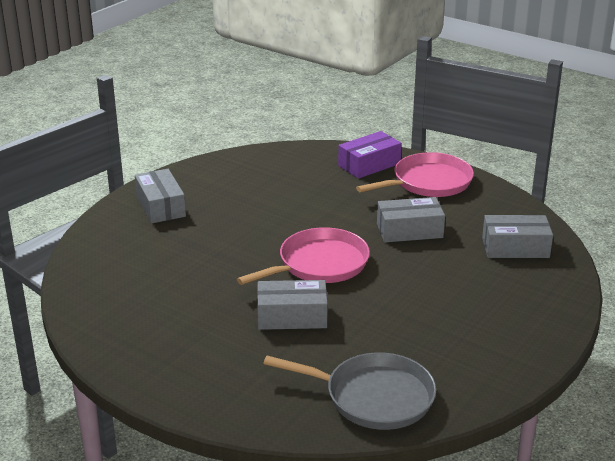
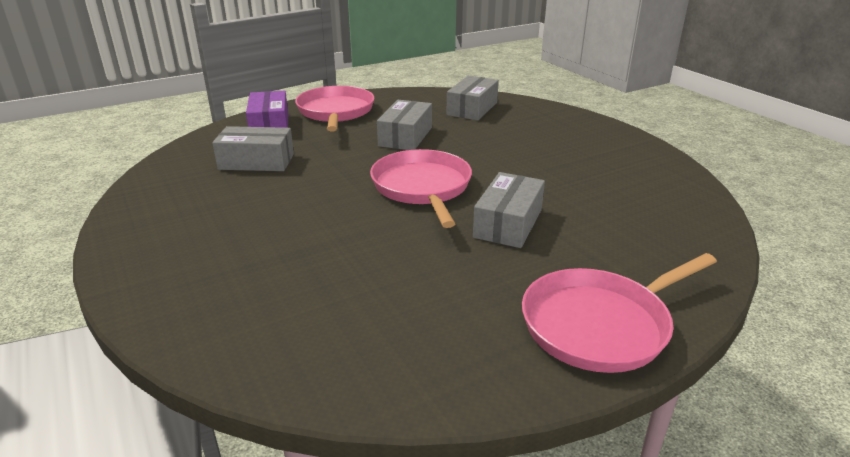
camera: 65 degrees left, 0 degrees up
grey box [135,169,186,223] -> grey box moved to [212,126,294,171]
grey pan [263,352,436,430] -> none
none -> pink pan [522,253,717,373]

